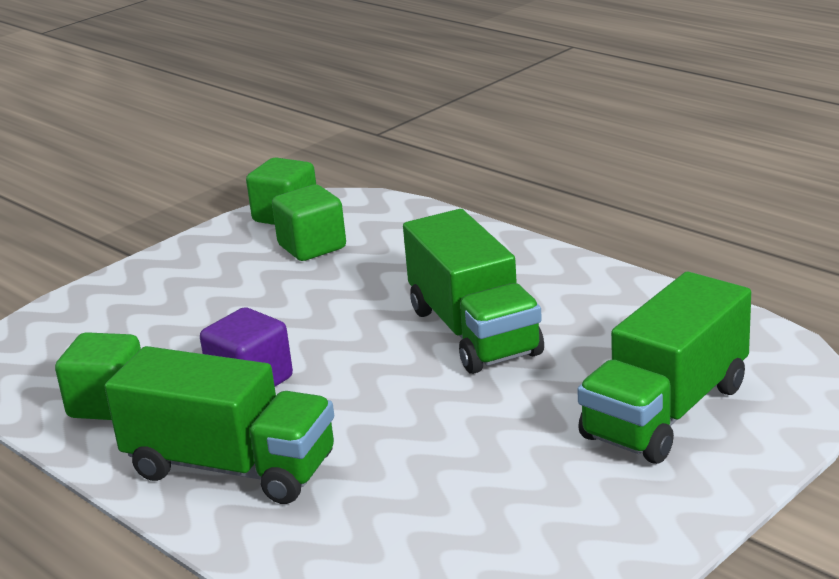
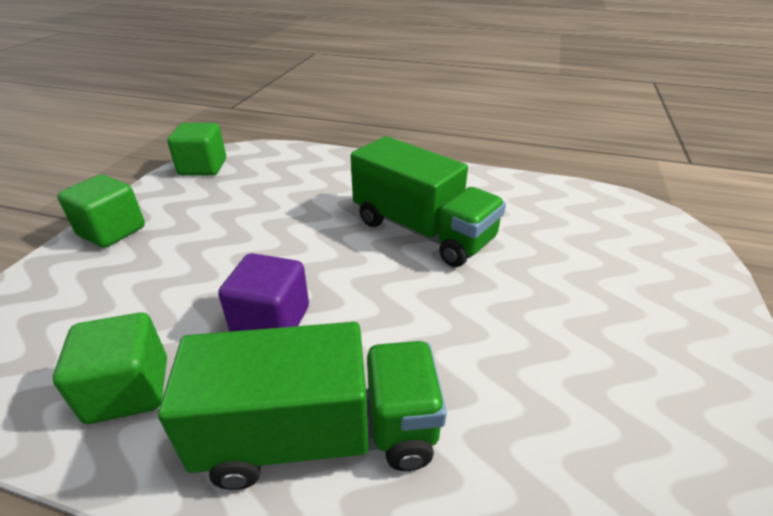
camera: 30 degrees left, 10 degrees up
green cube [272,185,346,261] -> green cube moved to [57,175,145,248]
green truck [577,272,751,464] -> none

